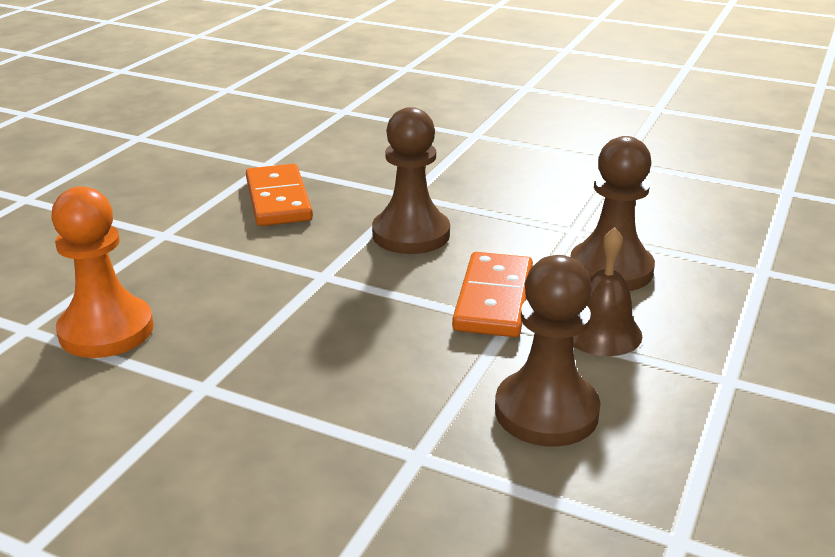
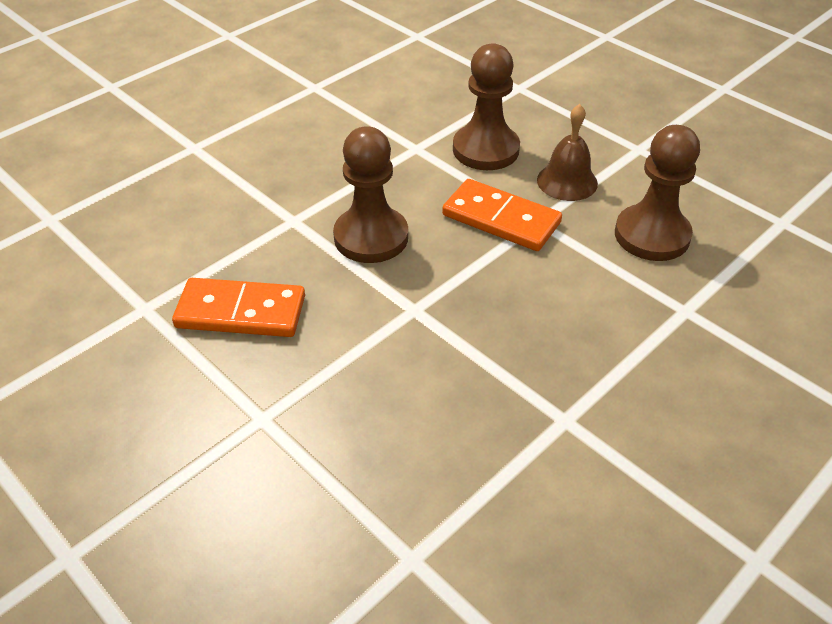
camera: 70 degrees left, 15 degrees up
orange pawn [52,186,154,358] -> none

